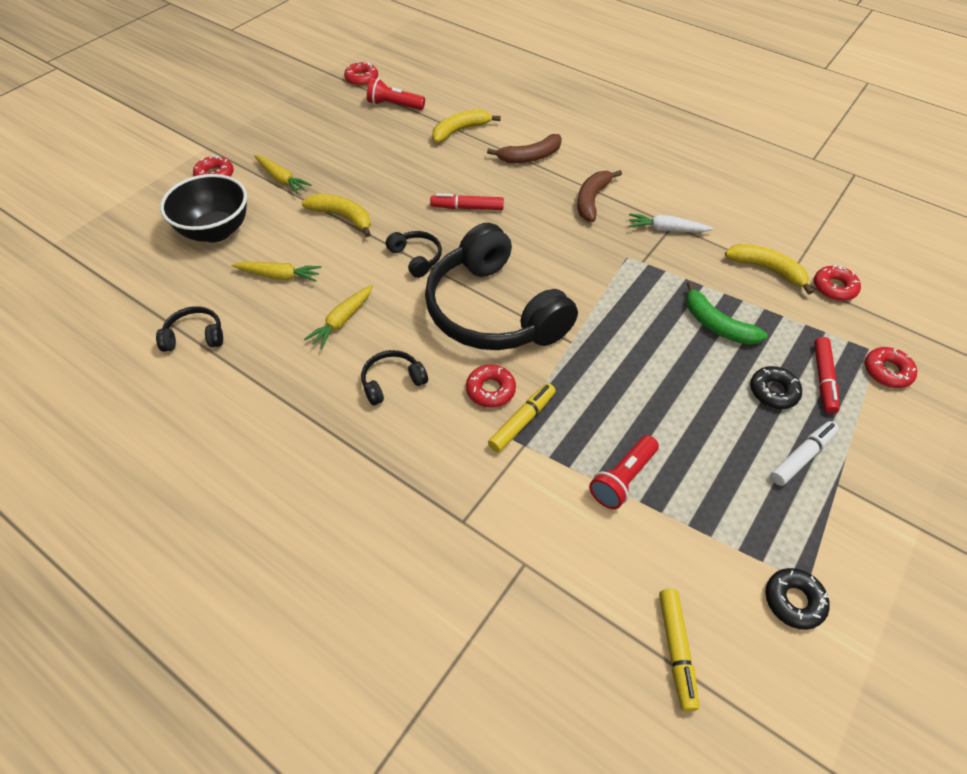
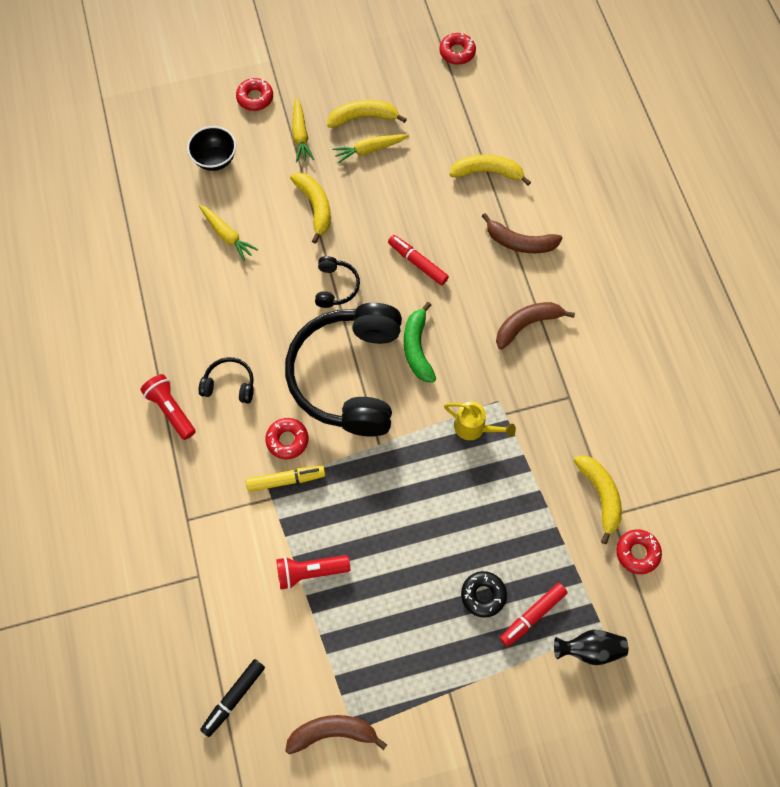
camera: 40 degrees right, 15 degrees up
black headphones [156,306,223,352] -> none
black bowl [160,174,247,242] -> black bowl [187,126,236,171], size x0.65
yellow carrot [304,285,373,349] -> yellow carrot moved to [332,134,409,164]
red flashlight [367,78,425,110] -> red flashlight moved to [140,374,196,440]
white carrot [629,213,714,232] -> none
yellow marker [659,589,699,712] -> black marker [200,659,265,737]
green banana [686,282,768,345] -> green banana moved to [404,302,436,383]
black donut [765,568,829,630] -> brown banana [285,715,387,754]
white marker [770,421,839,486] -> none
red donut [865,347,917,388] -> black vase [554,630,628,665]
none -> yellow banana [327,100,407,128]
none -> yellow watering can [444,402,516,440]

